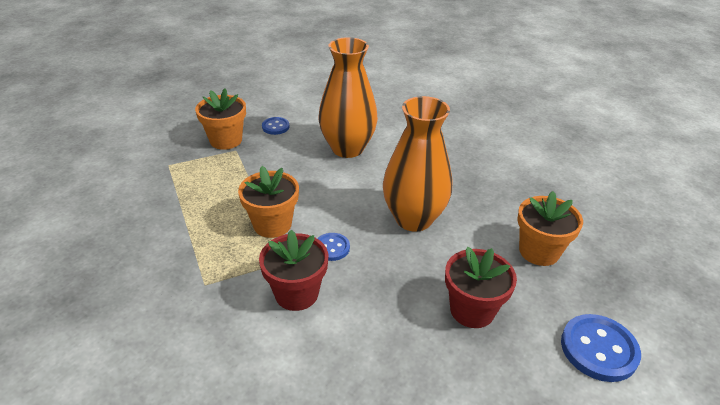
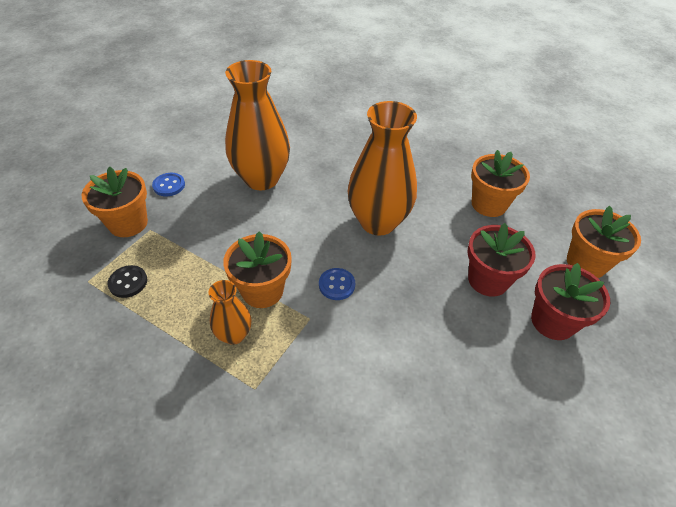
camera: 35 degrees left, 10 degrees up
red flower pot [259,230,329,311] -> red flower pot moved to [531,263,610,340]
blue button [561,314,641,382] -> orange flower pot [567,206,641,278]
none -> black button [107,265,147,298]
none -> orange vase [209,280,251,345]

